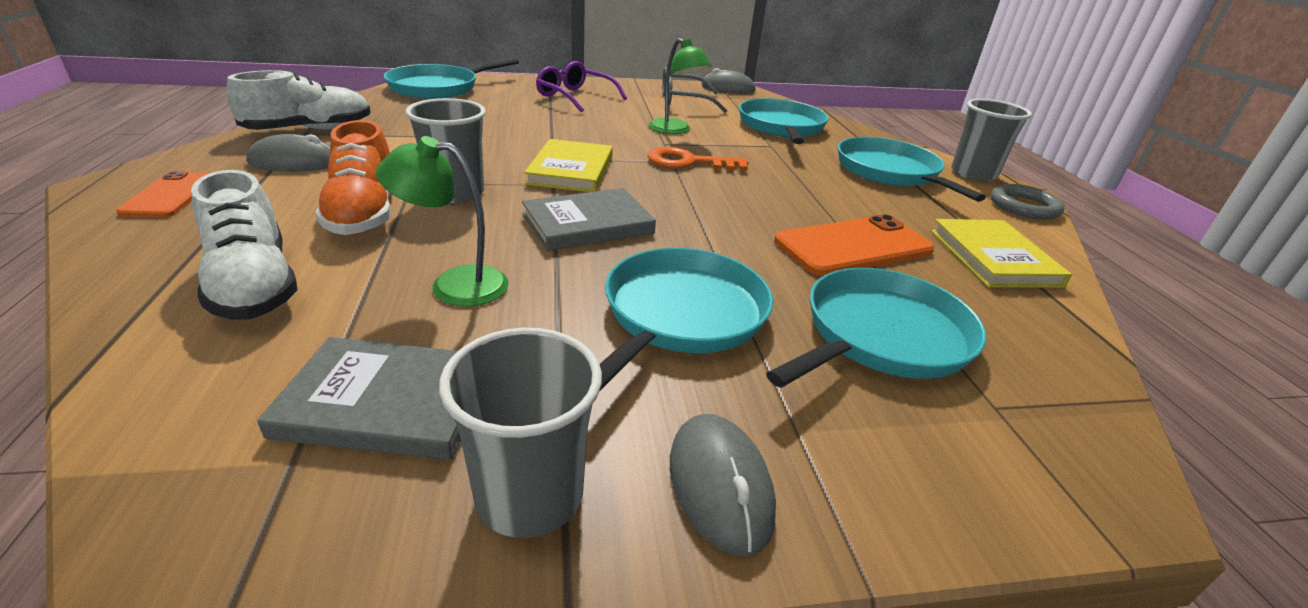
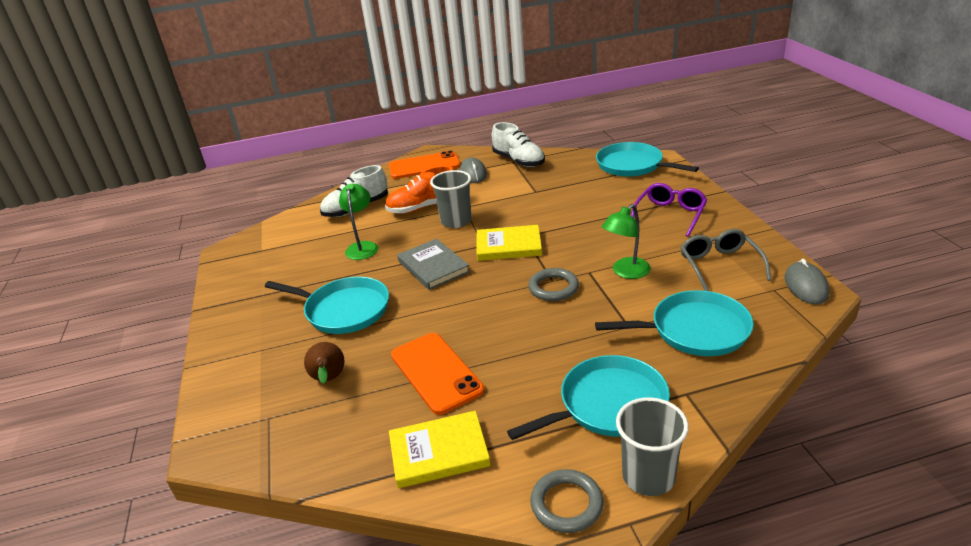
camera: 90 degrees right, 0 degrees up
orange phone [116,171,210,218] -> orange phone [389,151,460,179], size x1.63
grey book [257,337,461,460] -> none
grey cup [439,328,602,538] -> none
orange key [648,147,749,171] -> grey ring [528,268,579,301]
grey mouse [670,414,776,557] -> none
turquoise pan [766,268,986,388] -> brown pear [304,342,345,384]

